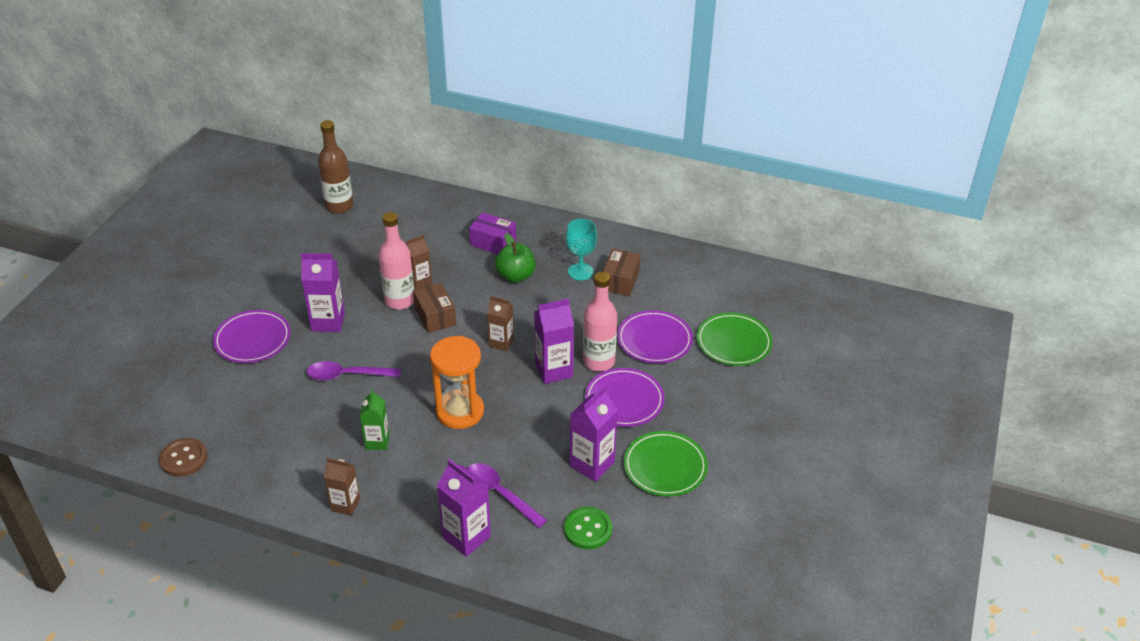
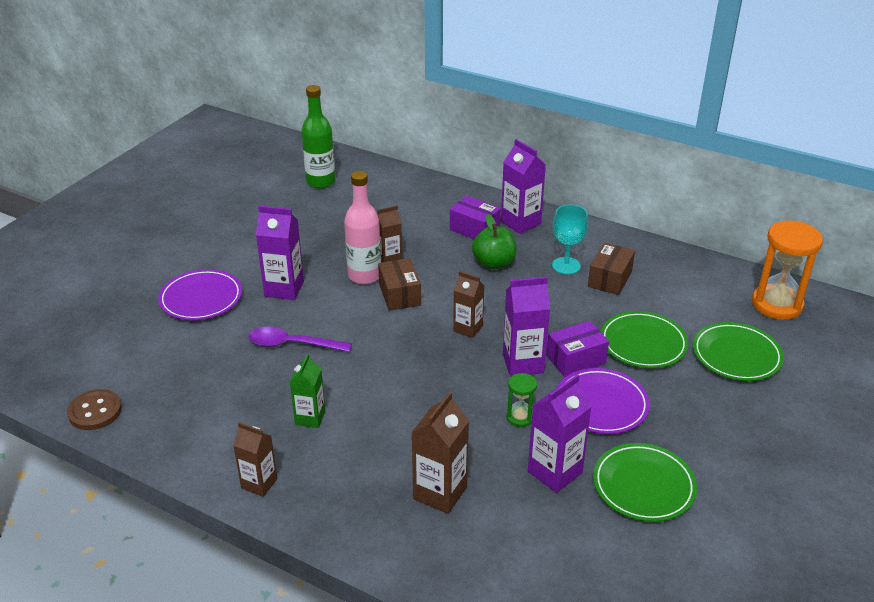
camera: 10 degrees right, 5 degrees down
brown bottle [318,120,353,214] -> green bottle [301,85,335,189]
orange hourglass [430,336,484,429] -> orange hourglass moved to [752,221,823,320]
purple carton [437,459,491,557] -> purple carton moved to [501,139,546,234]
purple spoon [467,463,547,528] -> brown carton [411,392,469,514]
green button [564,507,612,549] -> none
pink bottle [583,272,617,371] -> purple box [546,321,609,377]
purple plate [617,310,693,363] -> green plate [601,311,689,368]
none -> green hourglass [506,373,537,427]

